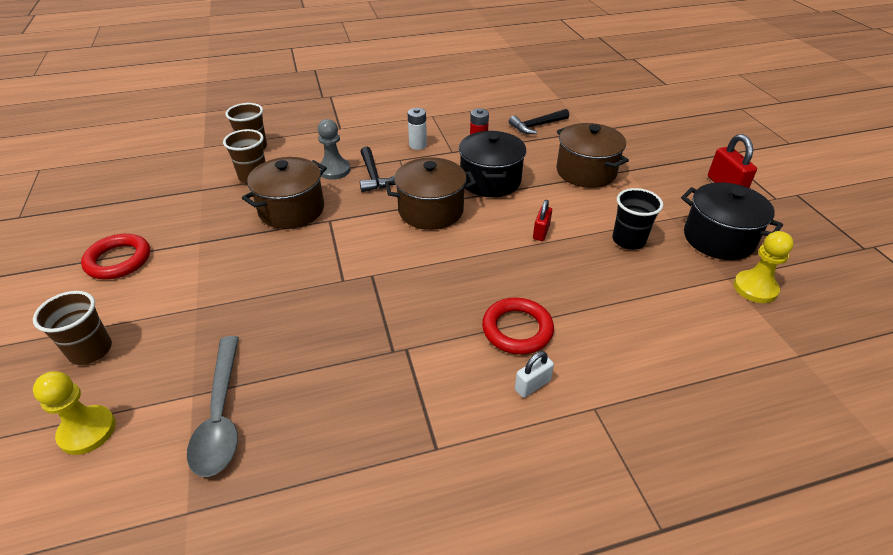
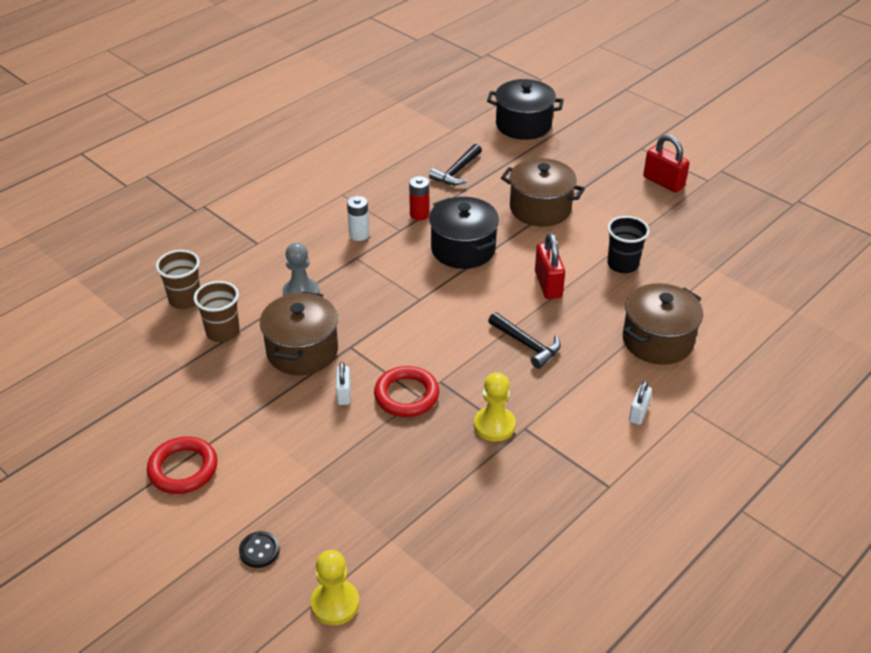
camera: 30 degrees left, 0 degrees up
brown cup [33,291,112,365] -> black button [239,531,280,568]
grey spoon [187,336,239,477] -> none
black hammer [360,147,395,192] -> black hammer moved to [488,312,561,369]
brown pot [385,157,476,230] -> brown pot moved to [623,283,703,365]
red ring [482,298,554,355] -> red ring moved to [374,366,439,417]
red padlock [533,200,552,241] -> red padlock [535,233,565,299], size x1.63
black pot [681,182,783,260] -> black pot moved to [487,79,564,140]
yellow pawn [734,231,794,303] -> yellow pawn moved to [474,372,516,442]
none -> white padlock [336,361,351,405]

